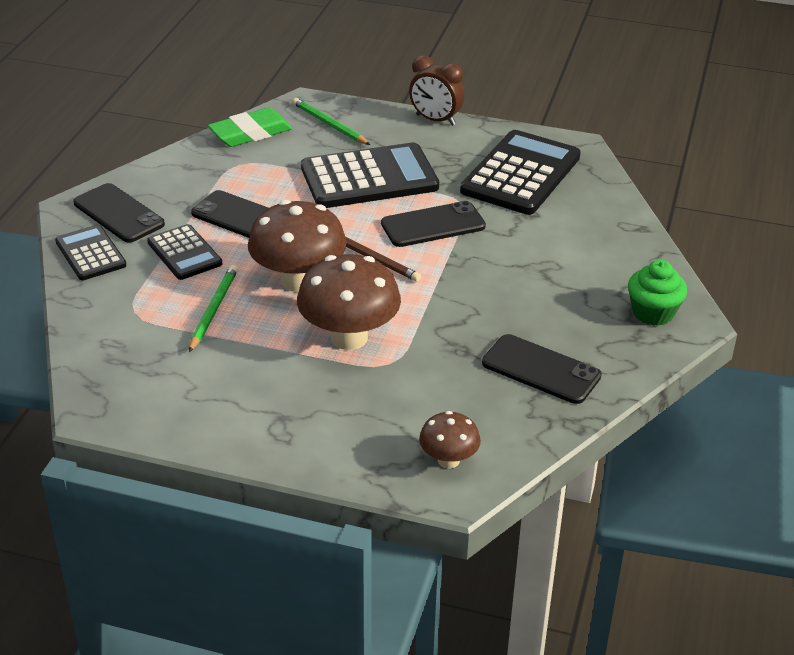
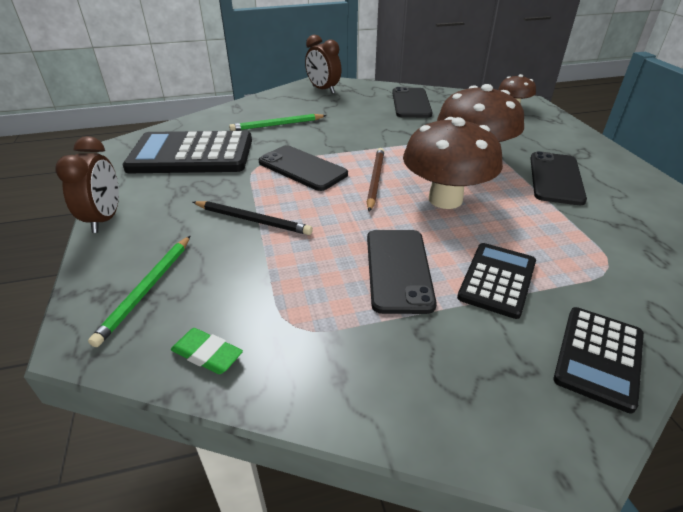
camera: 120 degrees left, 0 degrees up
black phone [73,183,165,243] -> black phone moved to [530,151,587,205]
green pencil [189,265,238,352] -> green pencil moved to [229,114,327,131]
green eraser [208,108,292,147] -> green eraser [171,328,243,374], size x0.56
black calculator [301,142,439,208] -> black pencil [193,201,313,235]
green cupcake [628,260,687,326] -> brown clock [305,35,341,94]

